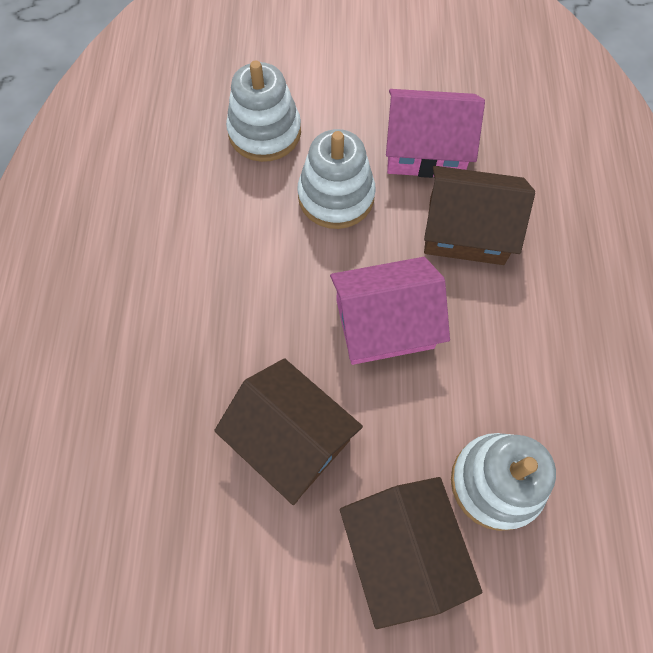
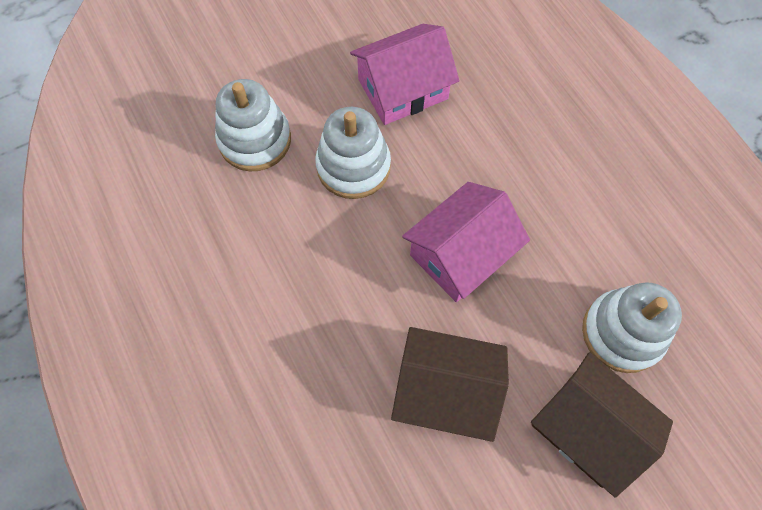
camera: 30 degrees left, 0 degrees up
brown house [424,166,535,265] -> none

